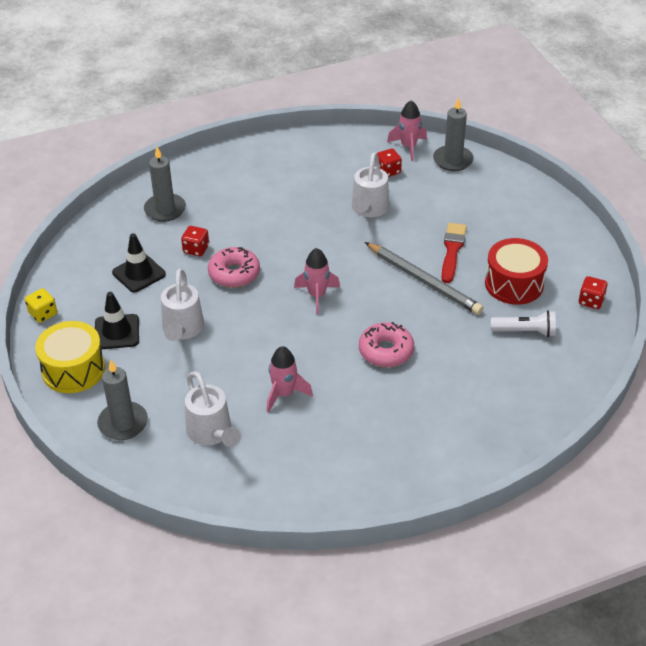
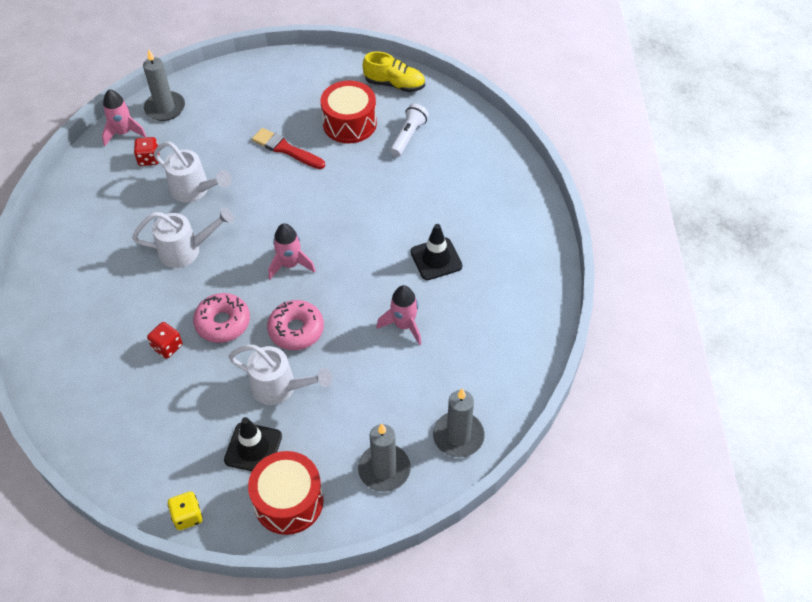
camera: 70 degrees left, 10 degrees up
yellow drum [35,321,105,393] -> red drum [248,451,324,535]
black traffic cone [112,233,166,292] -> black traffic cone moved to [410,224,462,280]
grey candle [144,147,186,222] -> grey candle moved to [433,388,485,457]
white watering can [185,371,241,447] -> white watering can moved to [132,207,234,268]
pink donut [359,322,414,367] -> pink donut moved to [267,300,324,350]
grey pencil [365,242,483,315] -> none
red dice [579,276,608,309] -> yellow shoe [363,51,425,92]

